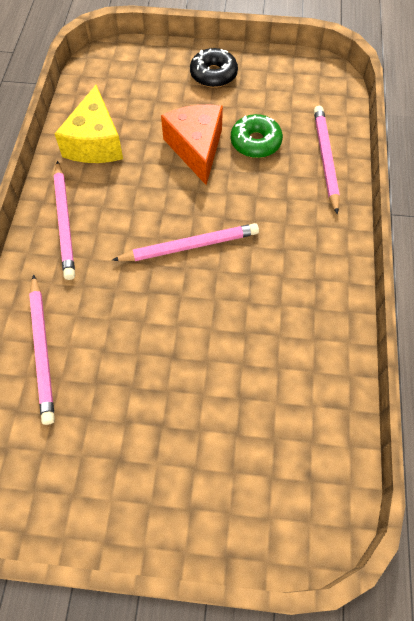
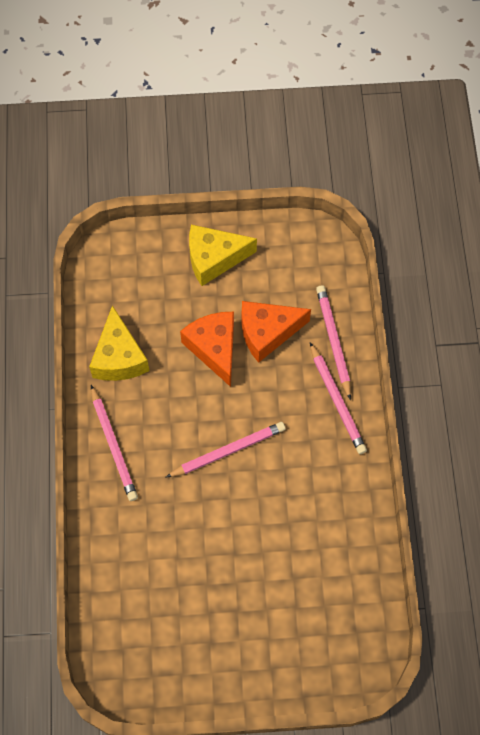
camera: 10 degrees left, 5 degrees up
pink pencil [29,274,55,425] -> pink pencil moved to [310,342,367,454]
black donut [190,48,238,88] -> yellow cheese [189,224,257,286]
green donut [231,114,283,158] -> orange cheese [242,301,311,363]

